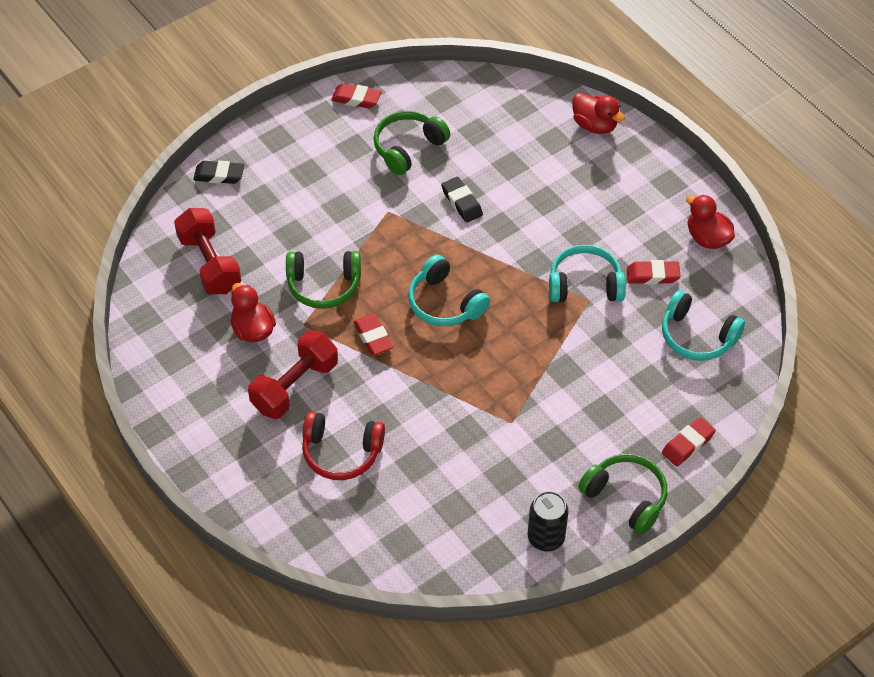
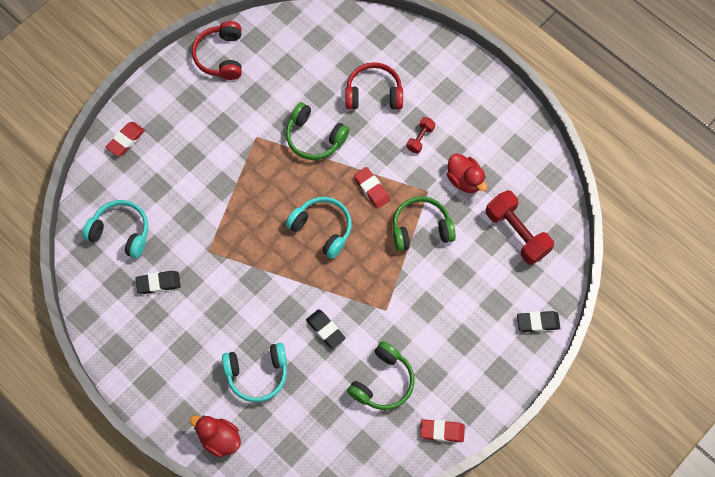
camera: 170 degrees right, 15 degrees up
red dumbbell [248,331,338,419] -> red dumbbell [407,117,435,154], size x0.50
black can [528,491,569,551] -> red headphones [192,21,242,80]
turquoise headphones [549,245,626,302] -> turquoise headphones moved to [222,343,287,402]
green headphones [578,454,667,534] -> green headphones moved to [286,102,350,160]
red eraser [627,260,681,284] -> black eraser [135,271,181,294]
red duck [686,194,735,249] -> none

